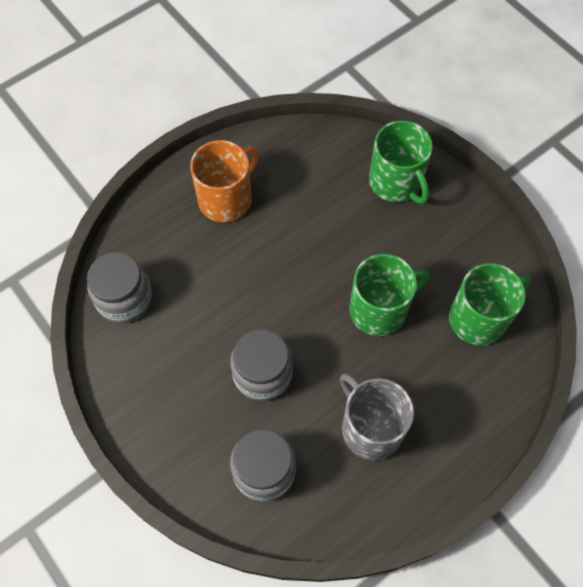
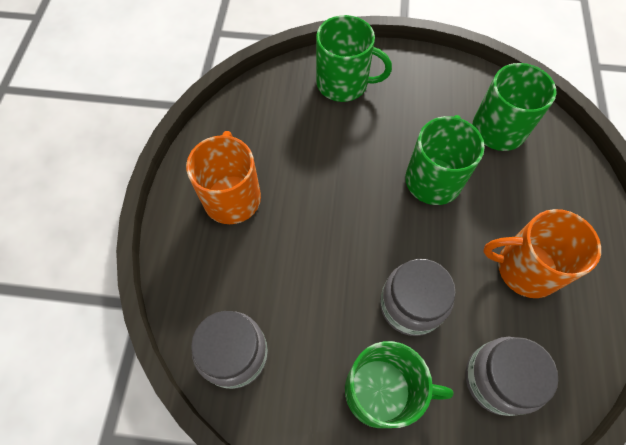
camera: 45 degrees left, 0 degrees up
grey mug [340,373,414,460] -> orange mug [483,209,601,298]
none -> green mug [345,341,454,428]

